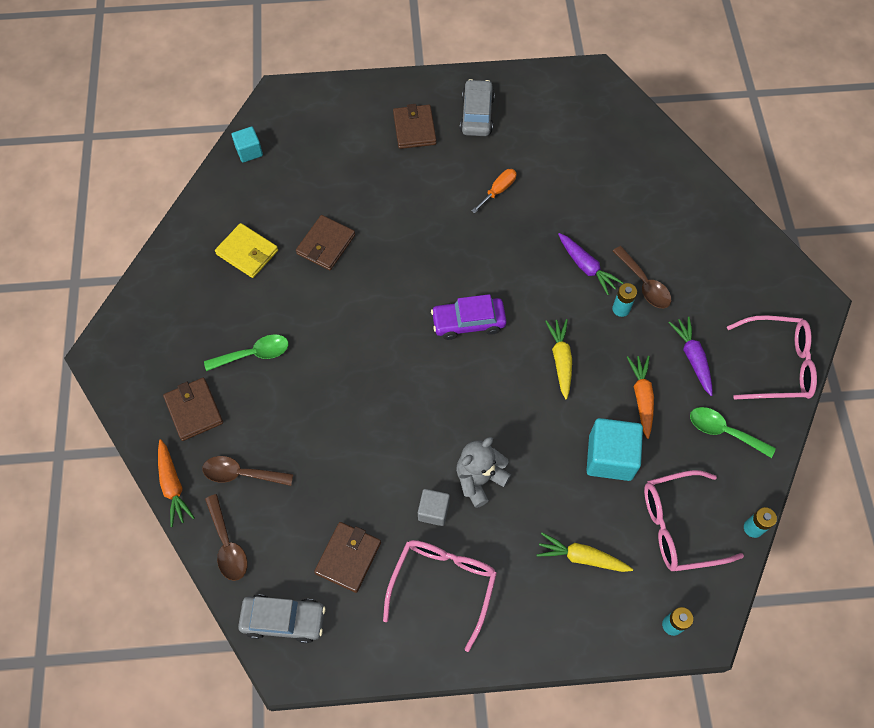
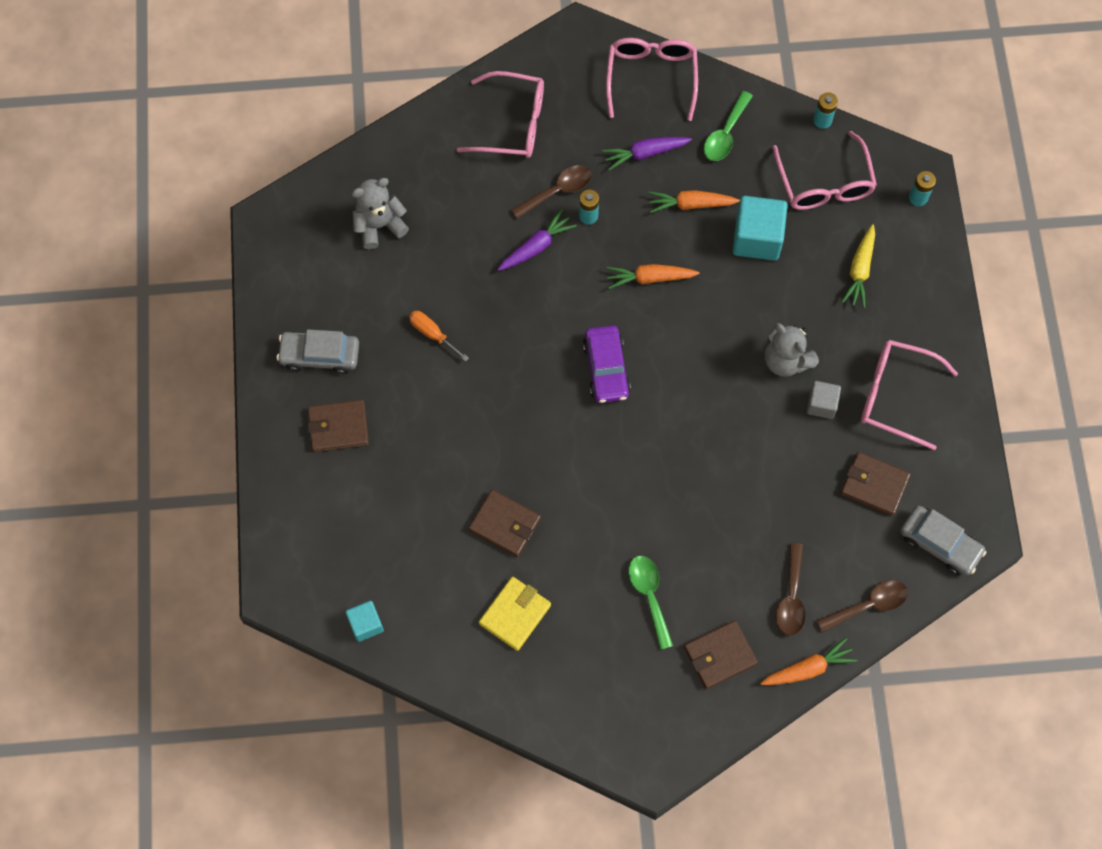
camera: 90 degrees left, 5 degrees up
grey car [238,595,326,643] -> grey car turned 120 degrees clockwise [900,506,986,576]
yellow carrot [545,319,572,399] -> orange carrot [606,264,700,289]
none -> grey teddy bear [351,178,409,249]
none -> pink glasses [457,71,544,158]

